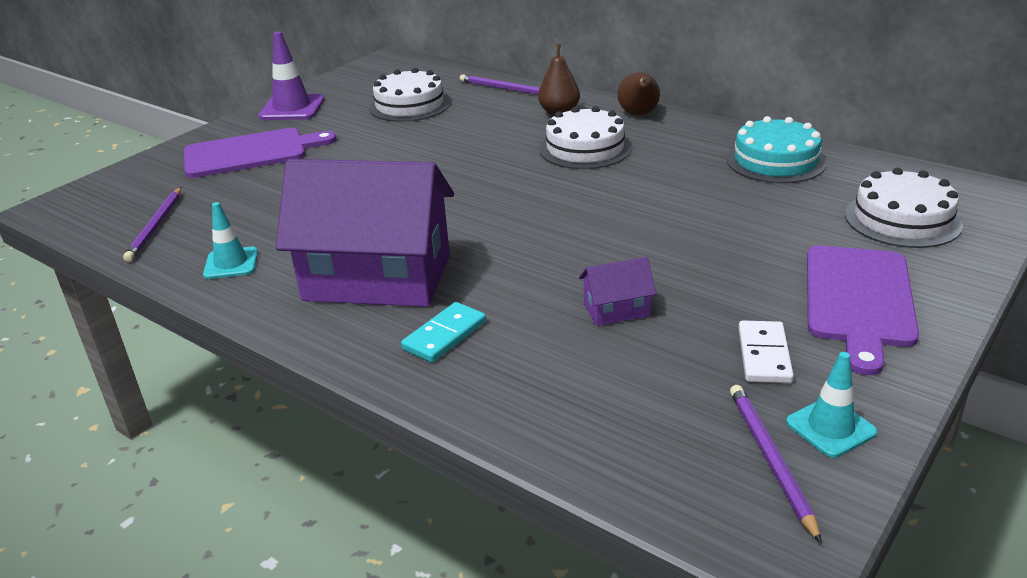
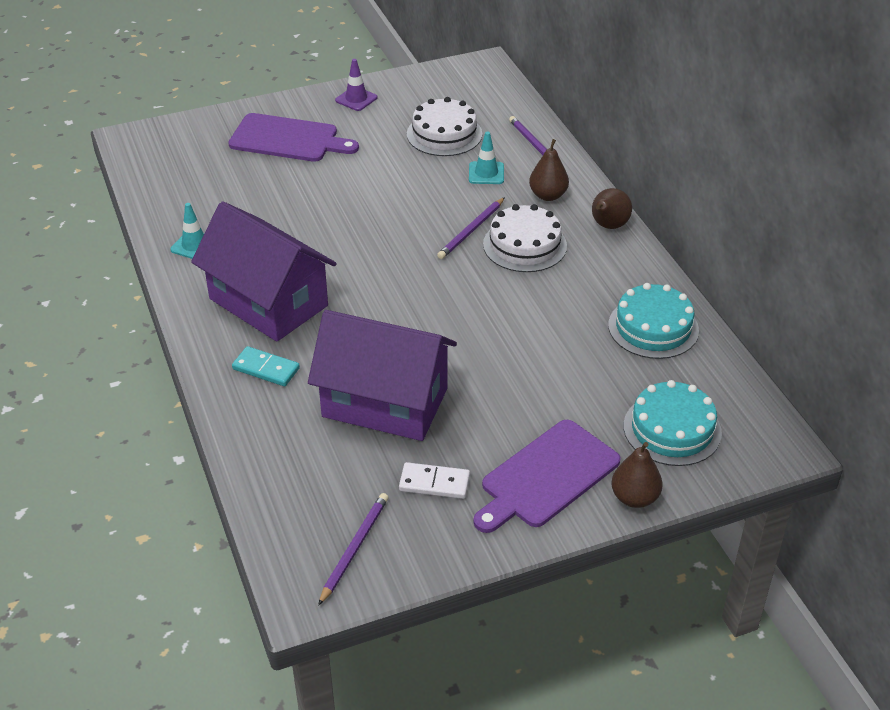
camera: 30 degrees right, 10 degrees up
purple pencil [123,187,181,262] -> purple pencil moved to [437,197,505,259]
purple traffic cone [258,32,325,120] -> purple traffic cone [335,59,377,111], size x0.65
turquoise domino [401,302,486,363] -> turquoise domino turned 45 degrees clockwise [232,346,300,386]
purple house [579,257,656,326] -> purple house [308,310,457,441], size x2.47
white domino [738,320,794,383] -> white domino turned 60 degrees clockwise [399,462,470,499]
turquoise traffic cone [786,352,877,458] -> turquoise traffic cone moved to [469,132,504,184]
white cake [845,168,963,248] -> turquoise cake [624,380,722,466]
none -> brown pear [611,442,663,508]

